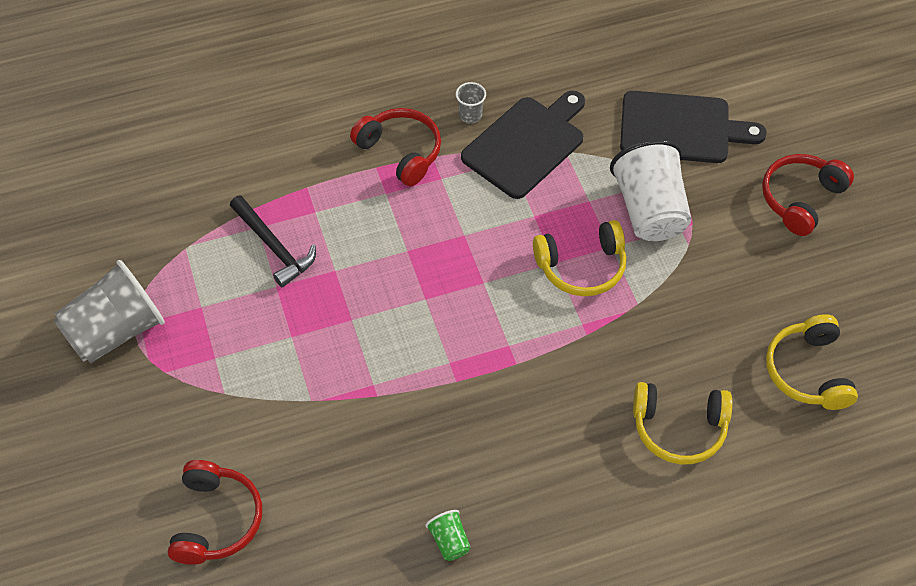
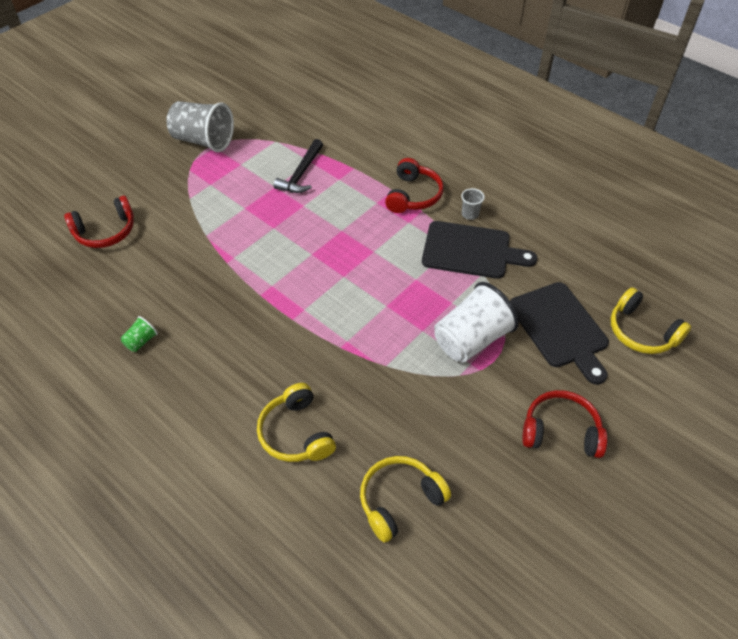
camera: 60 degrees right, 5 degrees down
yellow headphones [533,220,627,296] -> yellow headphones moved to [611,287,691,354]

